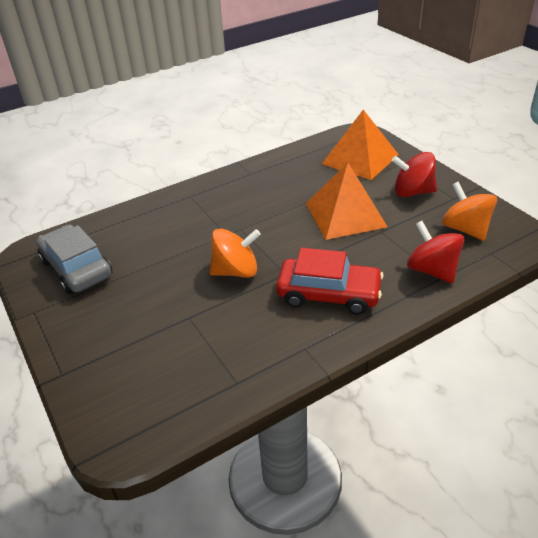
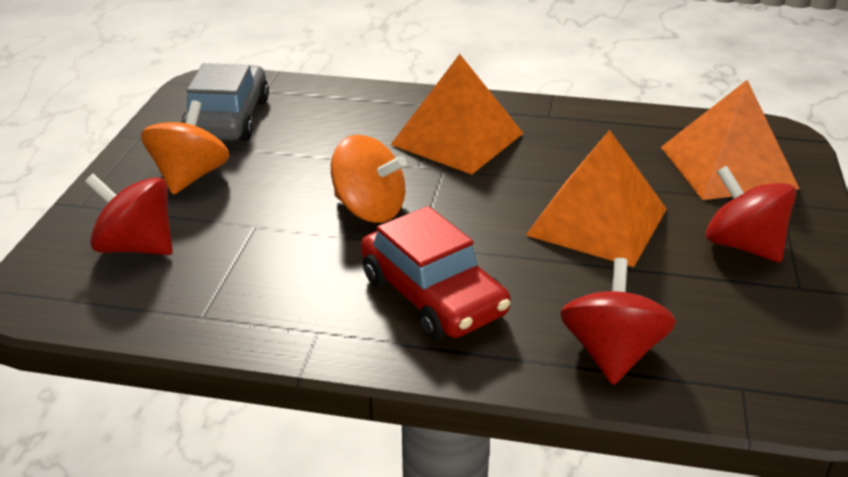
camera: 40 degrees right, 5 degrees down
orange spinning top [442,181,497,241] -> orange spinning top moved to [141,100,229,195]
none -> red spinning top [85,174,173,255]
none -> orange pyramid [390,54,523,174]

